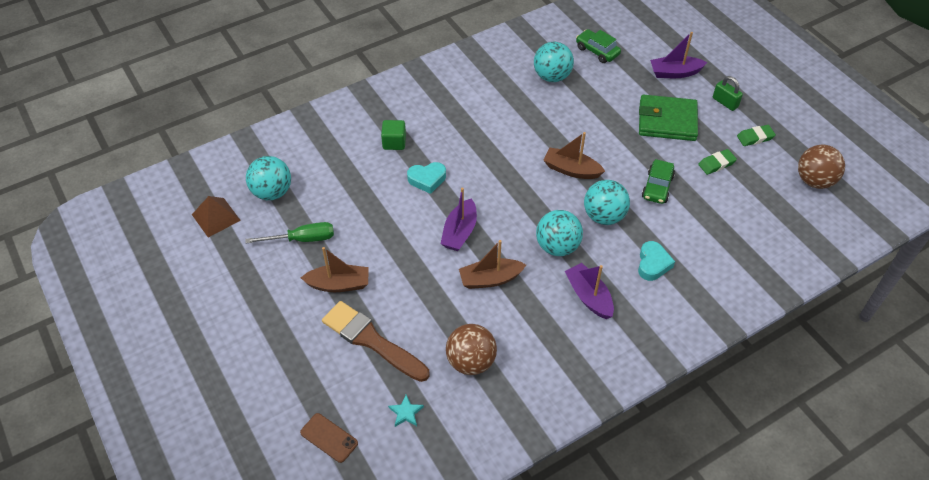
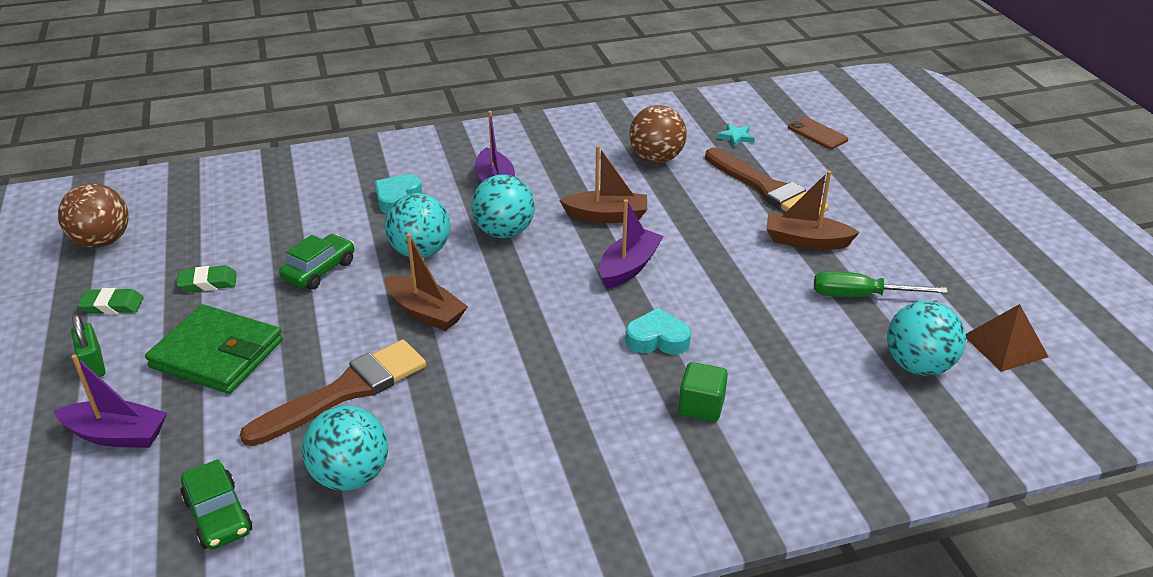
camera: 165 degrees left, 15 degrees down
none -> brown brush [240,340,426,446]

